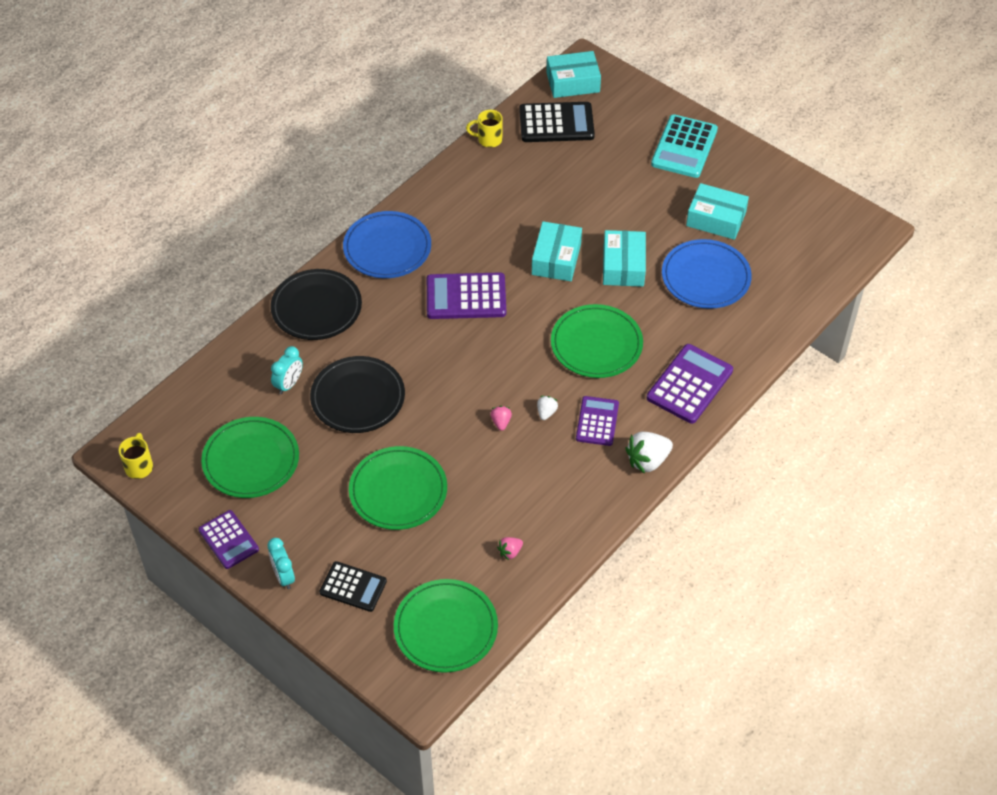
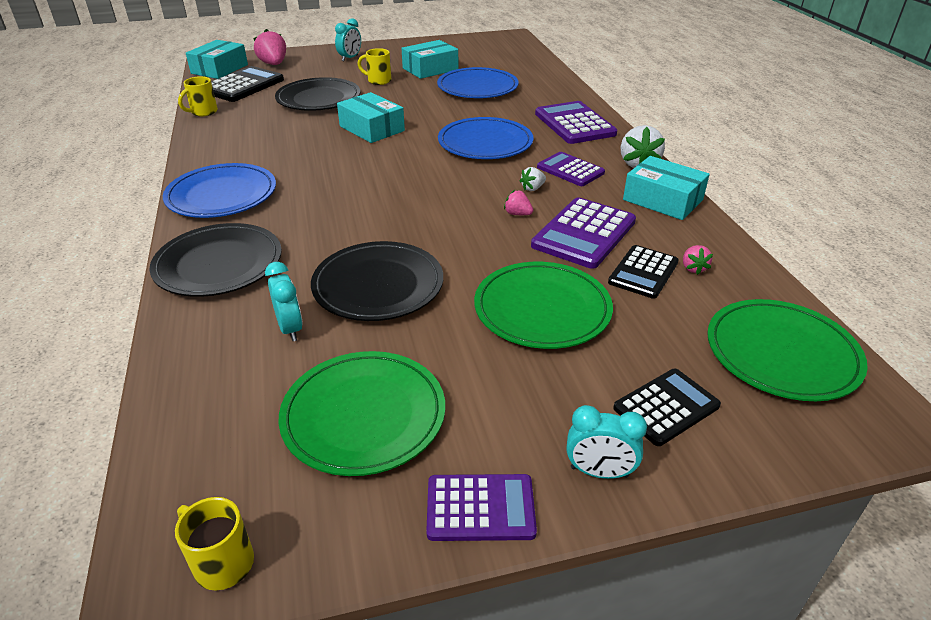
camera: 55 degrees left, 15 degrees down
purple calculator [427,273,506,319] -> purple calculator moved to [531,197,636,269]
white strawberry [537,396,558,420] -> white strawberry turned 90 degrees counterclockwise [520,167,546,191]
green plate [551,304,643,378] -> blue plate [438,117,533,159]
turquoise box [603,230,646,287] -> turquoise box moved to [623,156,710,220]
turquoise calculator [651,114,718,178] -> turquoise clock [335,18,361,61]
none -> pink strawberry [253,29,286,65]
none -> black plate [275,77,360,111]
none -> yellow mug [358,48,391,85]
none -> black calculator [608,245,679,299]

